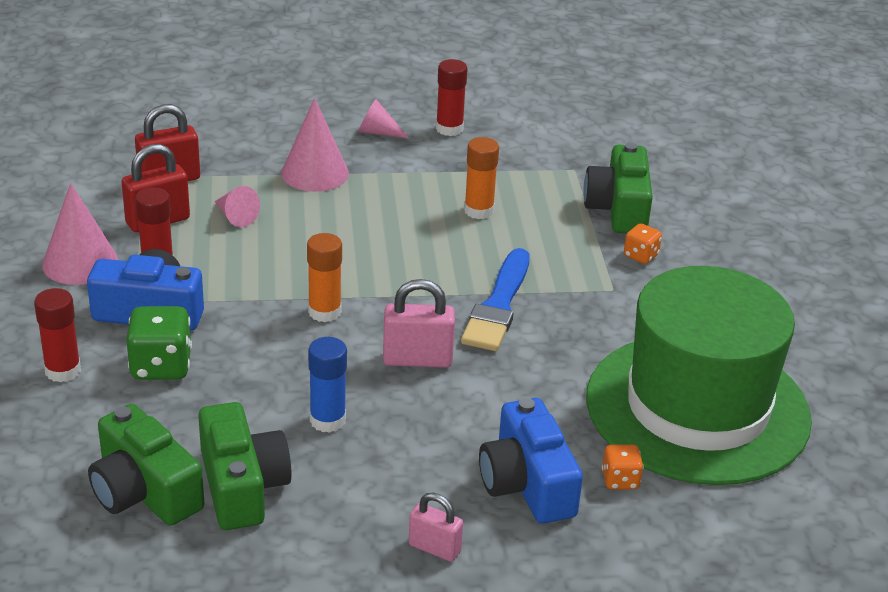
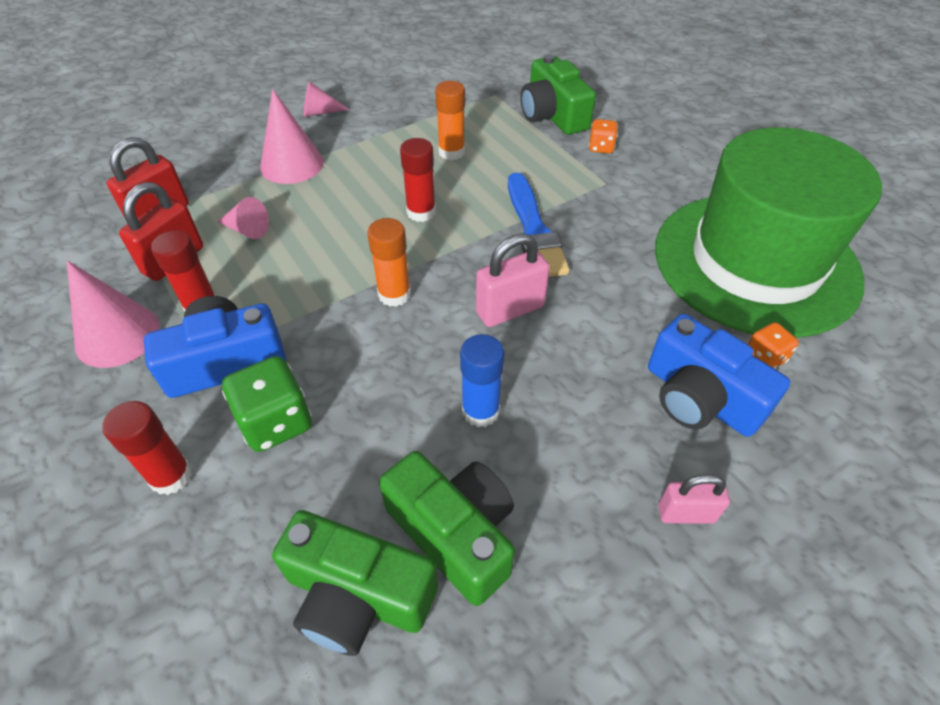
camera: 25 degrees left, 15 degrees up
red glue stick [436,59,468,136] -> red glue stick moved to [400,138,436,222]

